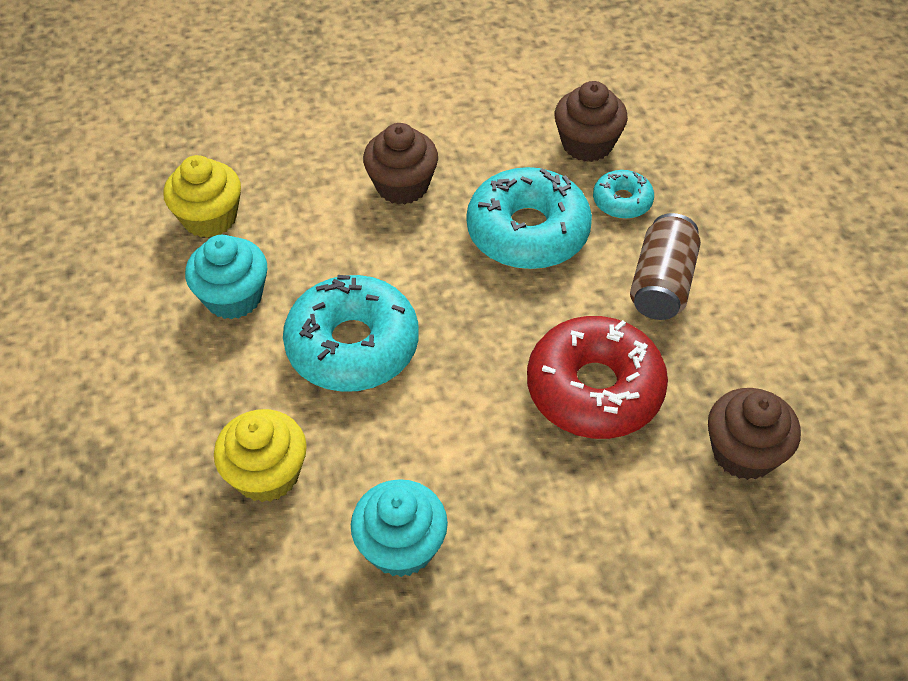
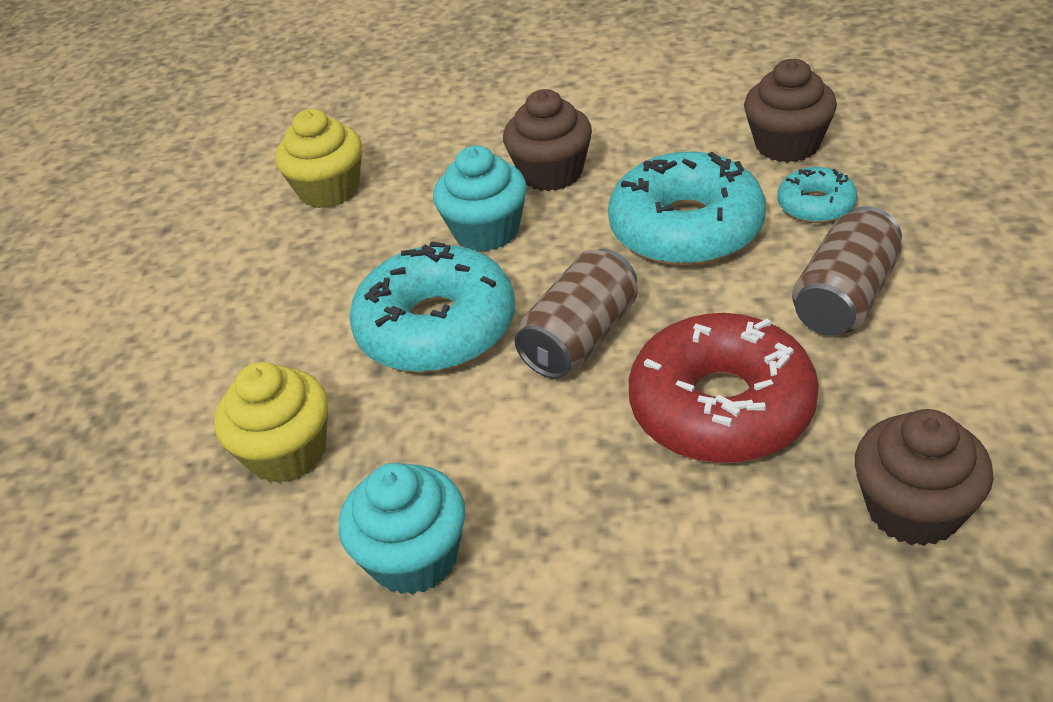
camera: 20 degrees right, 10 degrees down
turquoise cupcake [185,235,267,319] -> turquoise cupcake moved to [433,146,527,252]
none -> brown can [515,249,638,379]

